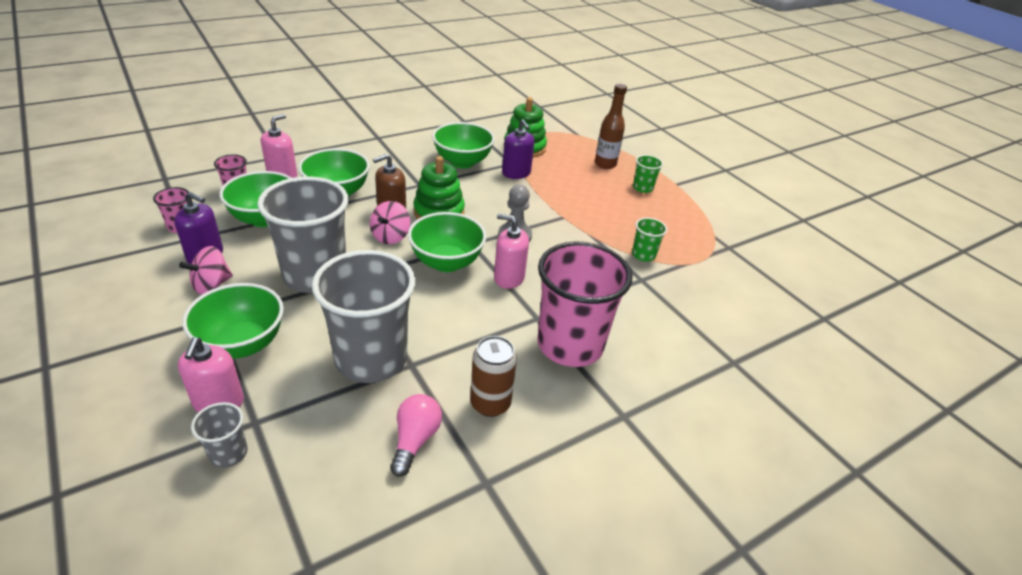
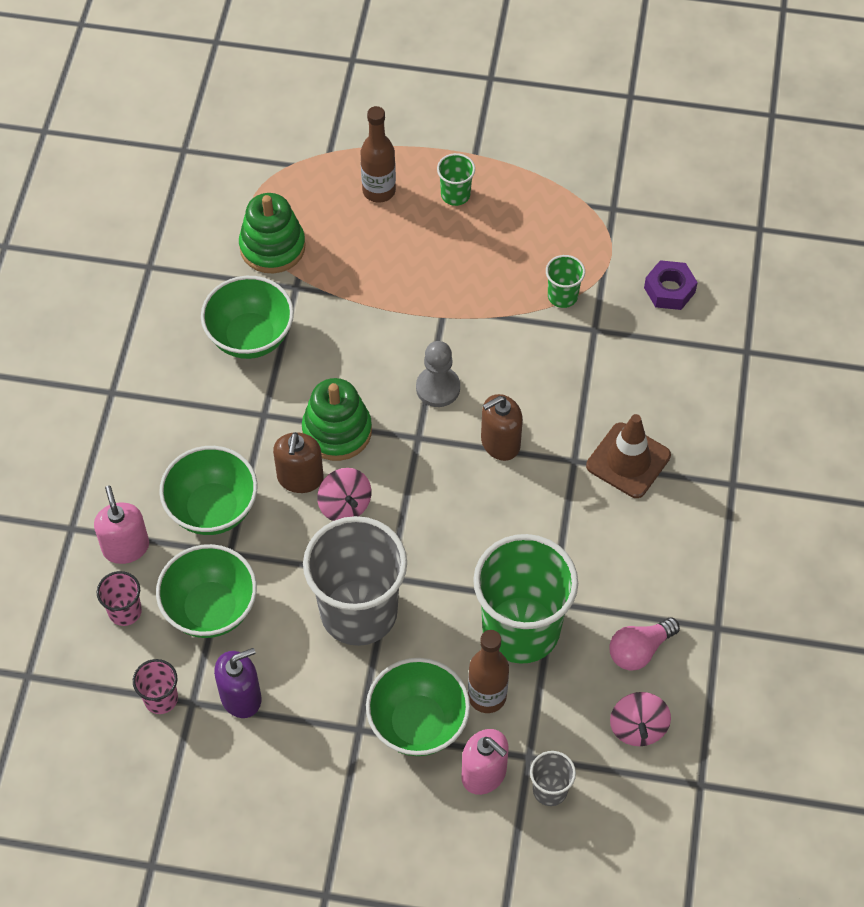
camera: 45 degrees left, 20 degrees up
pink spinning top [179,246,233,295] -> pink spinning top moved to [610,692,671,746]
grey cup [312,250,415,383] -> green cup [473,534,578,664]
pink light bulb [390,394,442,477] -> pink light bulb turned 90 degrees counterclockwise [610,618,680,671]
green bowl [408,212,486,272] -> none
brown can [470,336,517,417] -> none
pink soap dispenser [494,214,529,289] -> brown soap dispenser [481,394,523,461]
purple soap dispenser [502,119,534,179] -> none
pink cup [537,242,632,367] -> brown traffic cone [586,414,671,498]
none -> brown bottle [468,630,509,713]
none -> purple nut [644,260,698,310]

